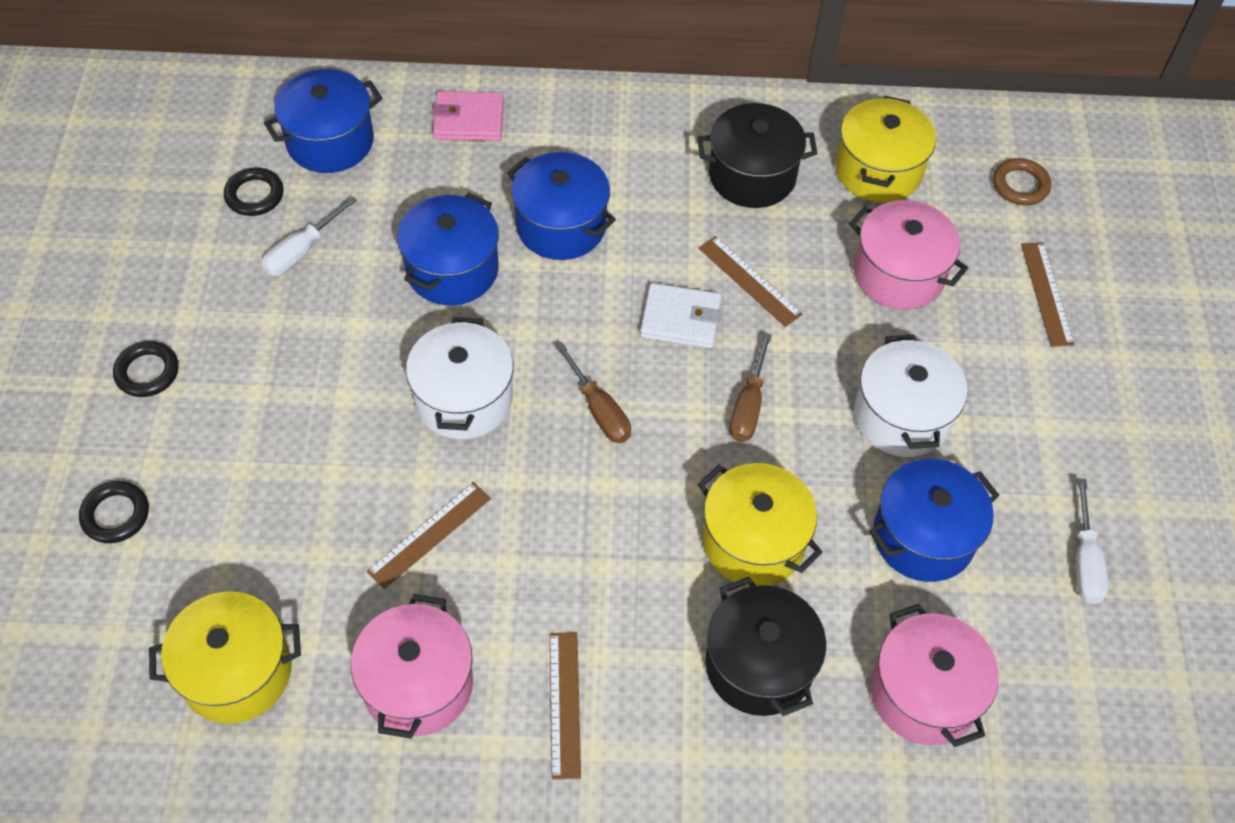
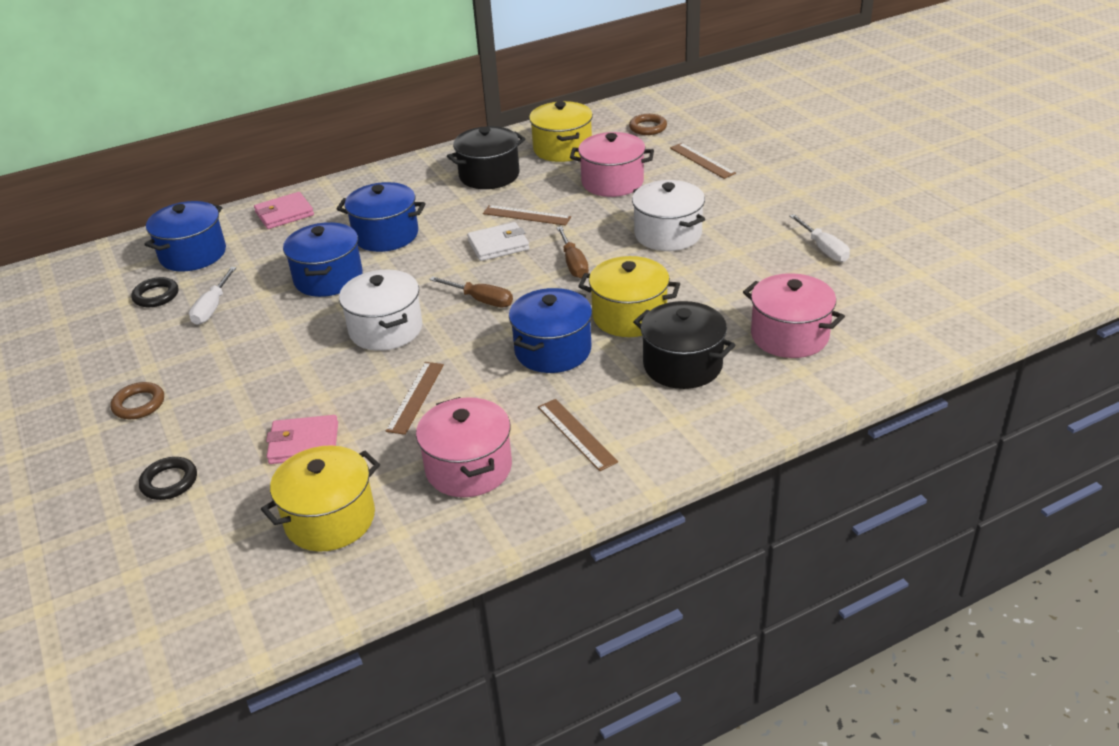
camera: 25 degrees left, 20 degrees down
black ring [113,341,179,397] -> brown ring [110,382,164,419]
blue pot [869,459,999,582] -> blue pot moved to [509,288,592,373]
none -> pink wallet [266,415,338,464]

